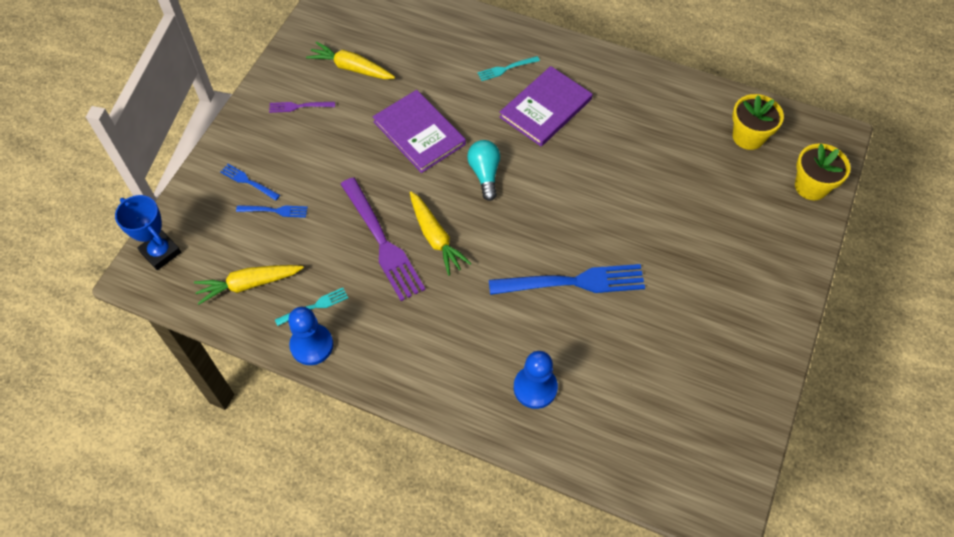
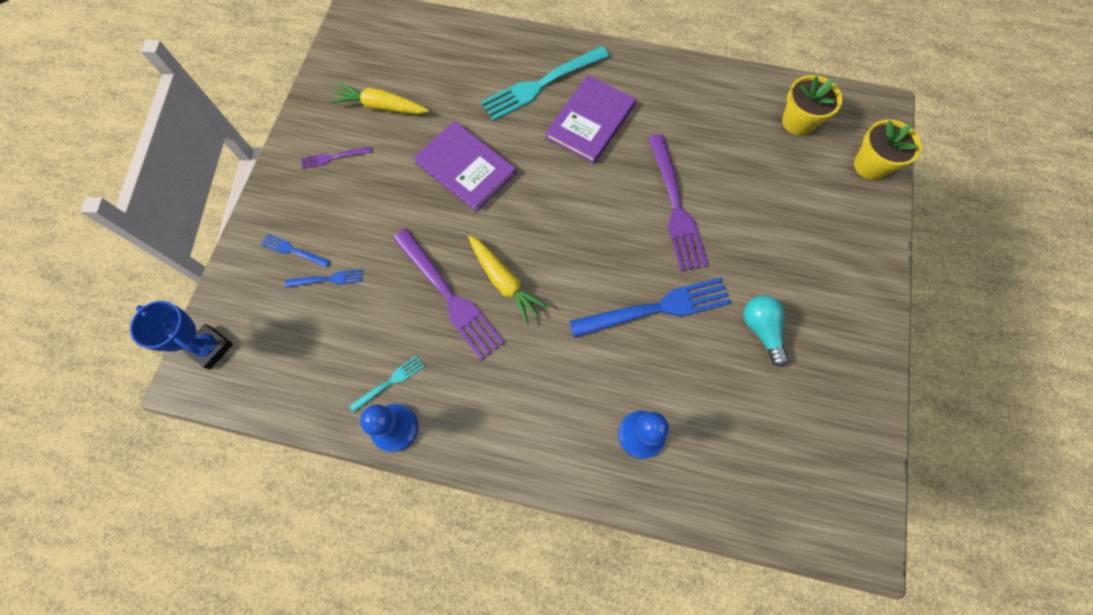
camera: 10 degrees left, 10 degrees up
yellow carrot [194,265,304,305] -> none
turquoise light bulb [467,140,500,201] -> turquoise light bulb moved to [744,295,789,367]
turquoise fork [477,56,540,81] -> turquoise fork [481,46,610,121], size x2.10
none -> purple fork [648,134,709,271]

